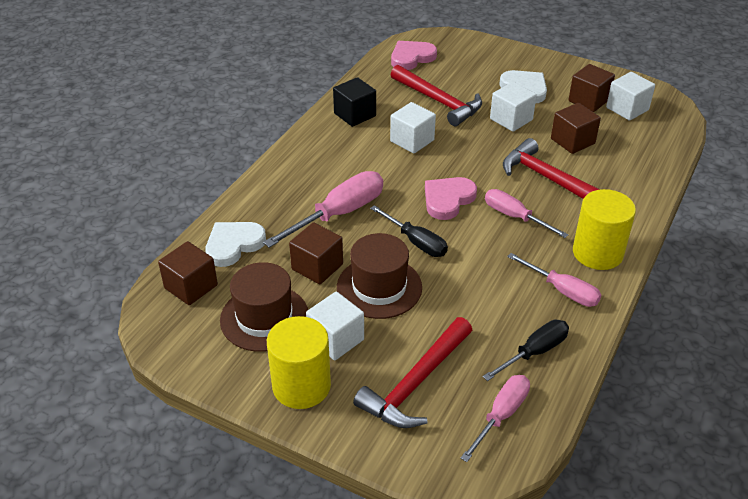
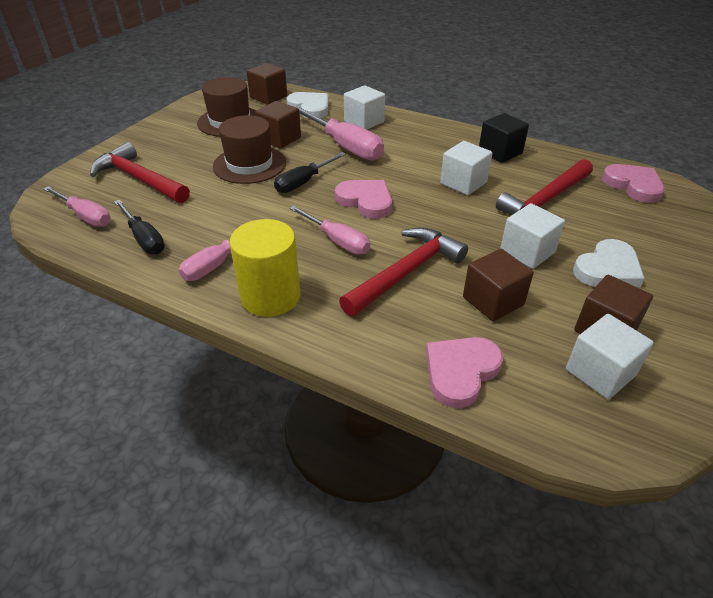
camera: 90 degrees right, 0 degrees up
yellow cylinder [267,316,331,409] -> none
white cube [306,292,364,360] -> white cube moved to [344,85,385,130]
pink screwdriver [485,189,569,238] -> pink screwdriver turned 90 degrees clockwise [290,206,370,255]
none -> pink heart [426,337,503,408]

